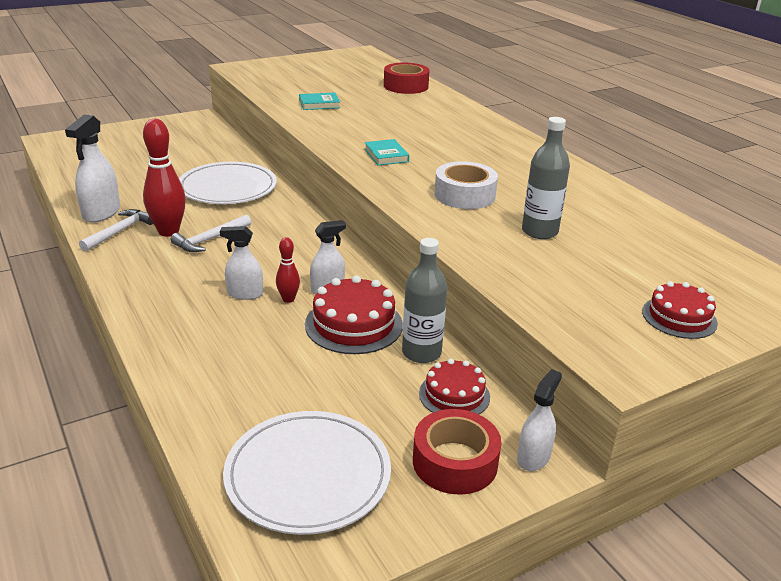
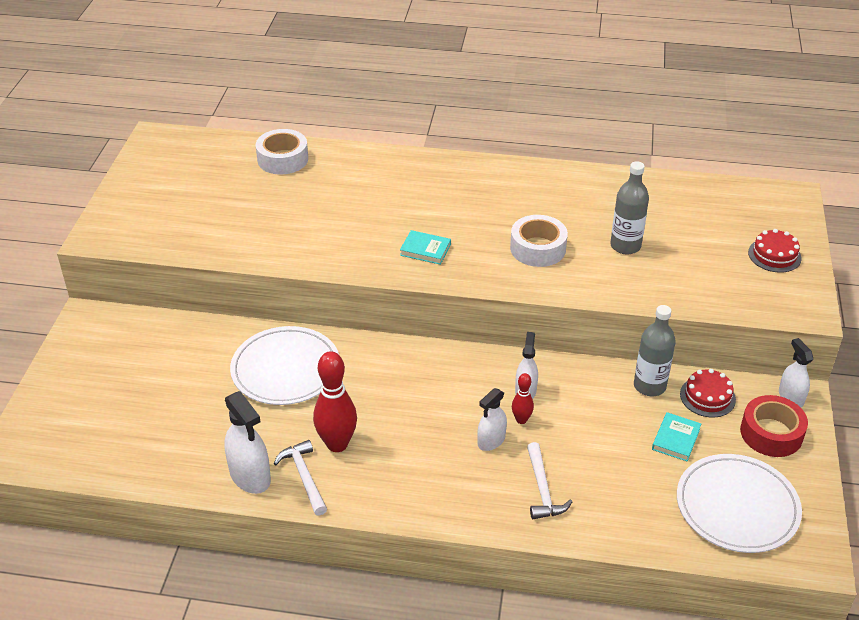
camera: 50 degrees left, 10 degrees up
white hammer [171,214,251,252] -> white hammer moved to [527,442,572,519]
turquoise book [299,93,340,110] -> turquoise book moved to [652,412,701,461]
red cake [305,275,403,354] -> none
red tape [384,63,429,94] -> white tape [256,129,308,175]

